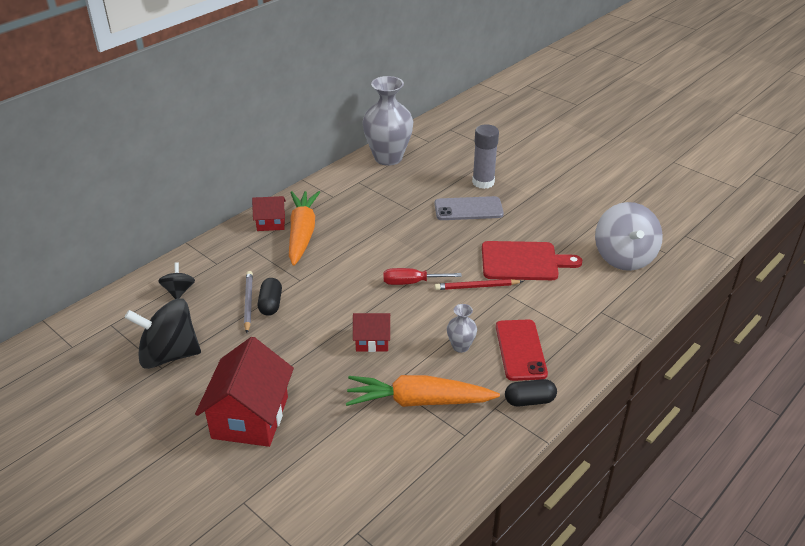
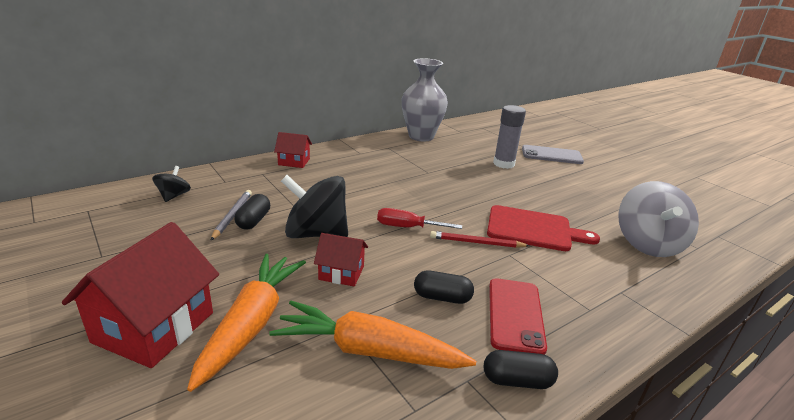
camera: 10 degrees right, 10 degrees down
black spinning top [125,298,201,369] -> black spinning top moved to [281,175,348,238]
orange carrot [289,191,320,266] -> orange carrot moved to [187,254,306,392]
grey phone [434,196,504,220] -> grey phone moved to [522,145,584,164]
grey vase [447,304,477,353] -> black capsule [414,270,474,304]

